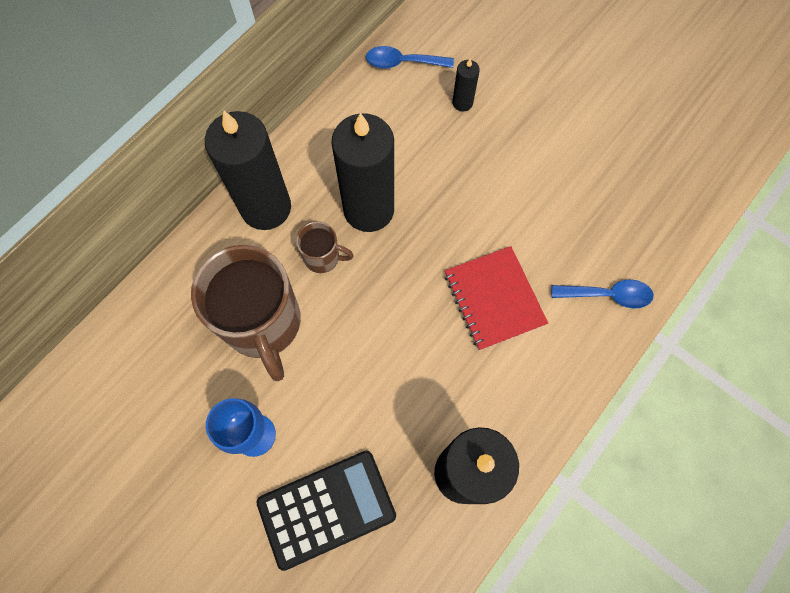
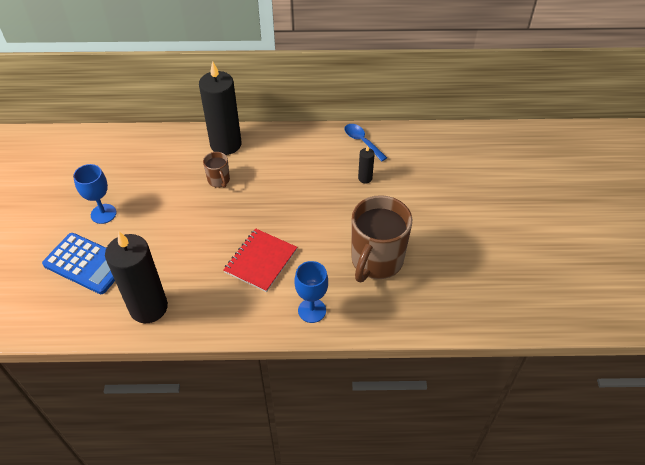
camera: 50 degrees right, 20 degrees down
brown mug [191,245,301,381] -> brown mug moved to [352,195,412,282]
black calculator [256,451,396,571] -> blue calculator [42,233,115,294]
black candle [331,113,394,232] -> none
blue spoon [552,279,654,309] -> blue goblet [294,261,328,323]

